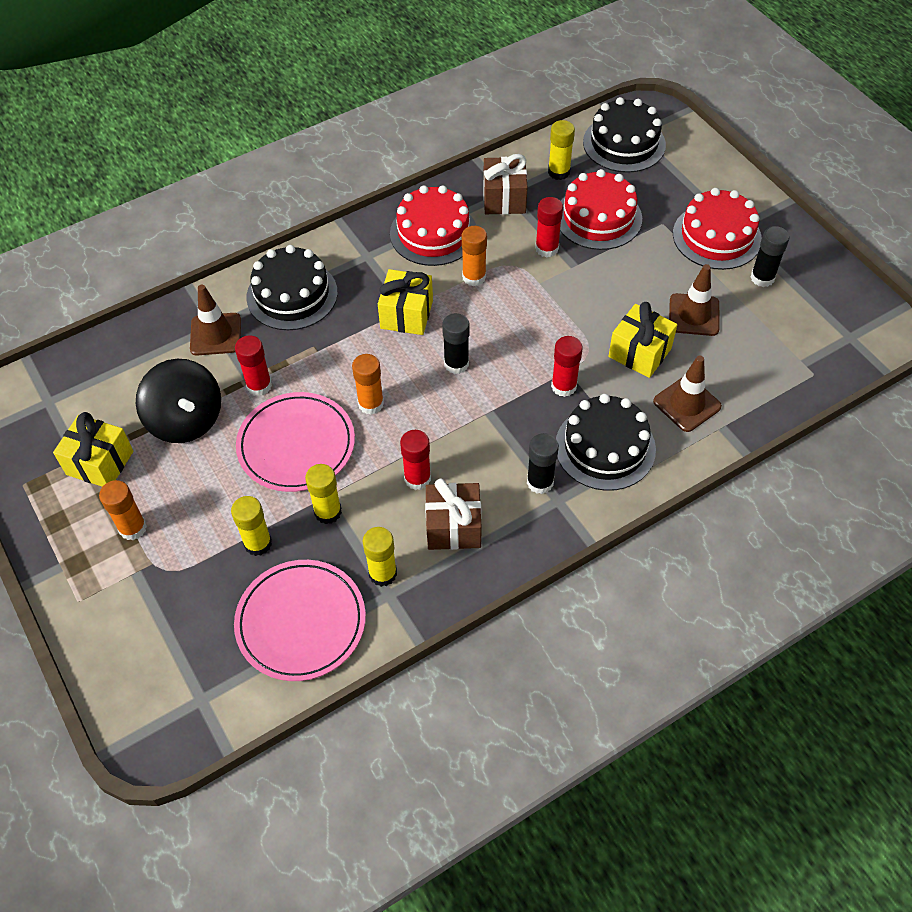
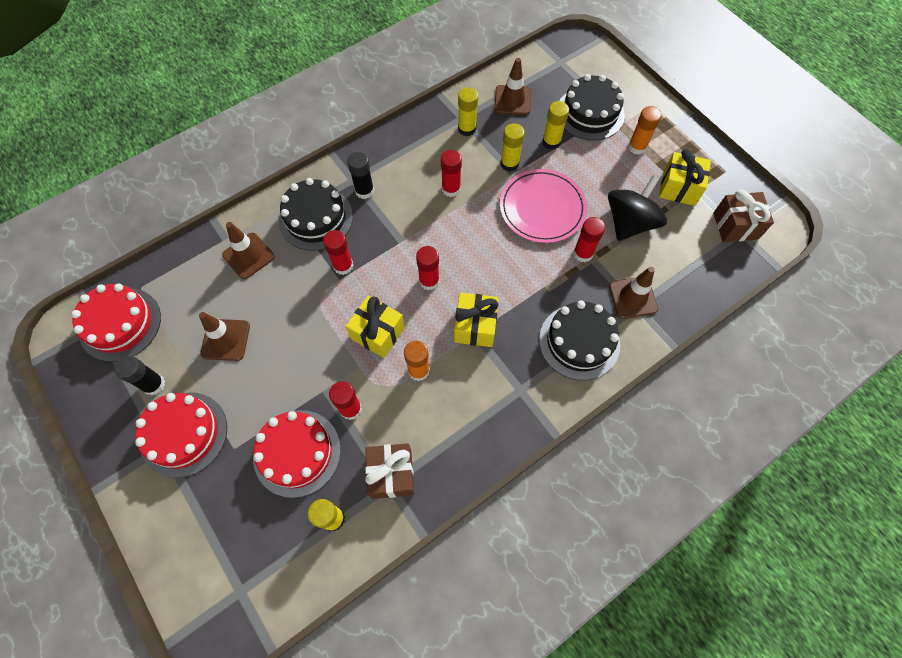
camera: 175 degrees right, 10 degrees up
black spinning top [136,359,221,443] -> black spinning top turned 75 degrees clockwise [608,175,667,241]
pink plate [234,560,366,681] -> brown traffic cone [494,58,531,115]
orange glue stick [352,354,384,415] -> none
red cake [390,185,476,266] -> red cake moved to [71,284,161,362]
brown gift [425,479,482,550] -> brown gift moved to [713,189,774,242]
black glue stick [442,313,470,374] -> red glue stick [416,246,440,290]
black cake [583,97,666,173] -> black cake moved to [559,74,625,141]
yellow gift [608,302,677,378] -> yellow gift moved to [346,296,405,358]

